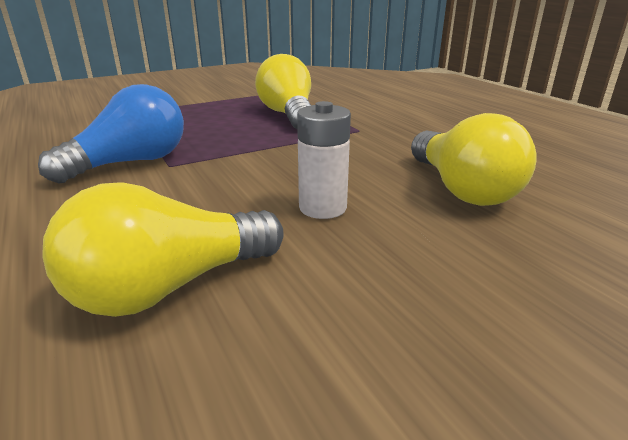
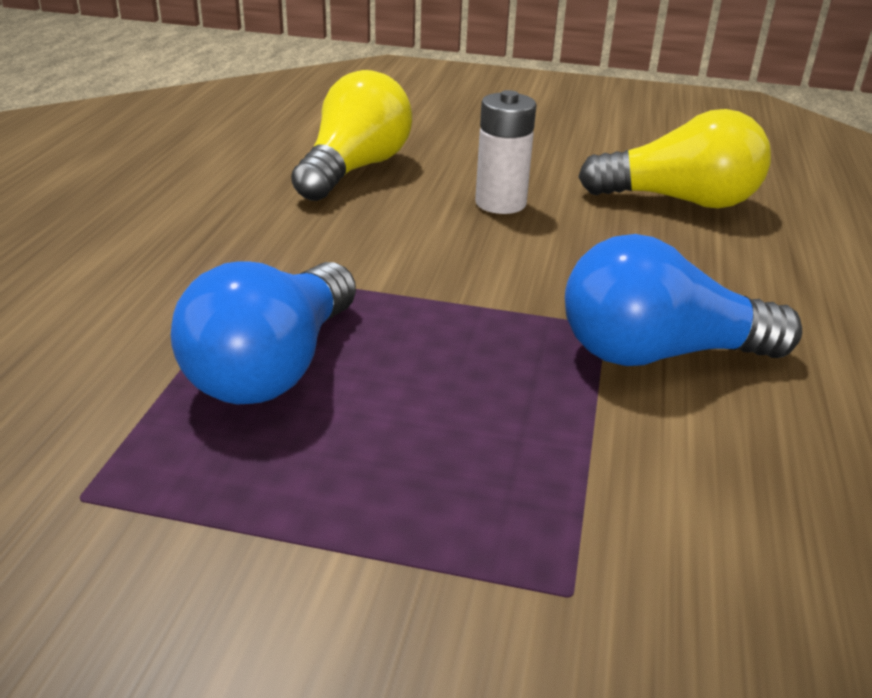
camera: 140 degrees left, 5 degrees up
yellow light bulb [255,54,311,130] -> blue light bulb [171,261,356,405]

